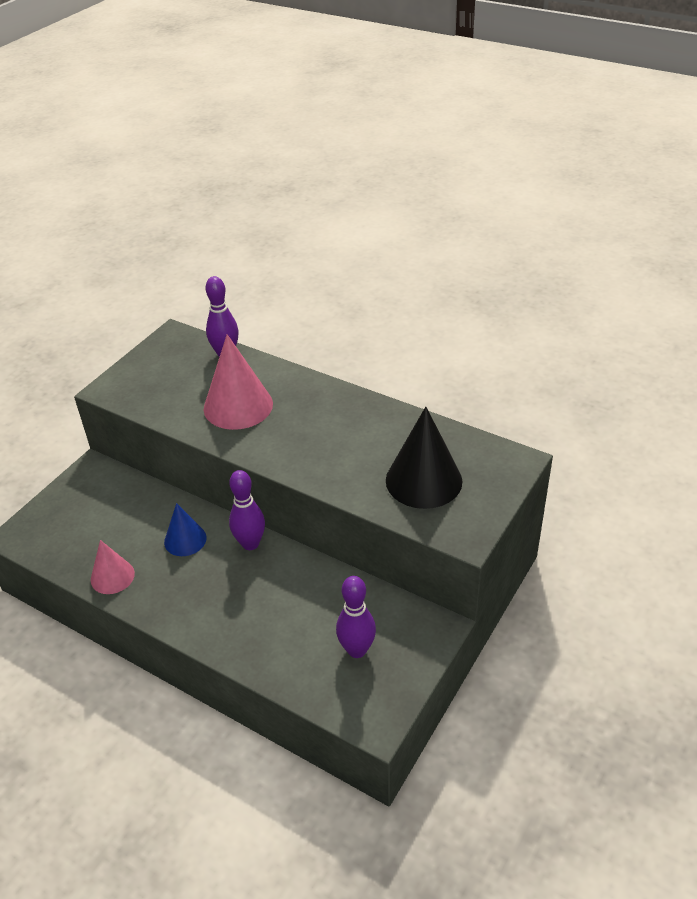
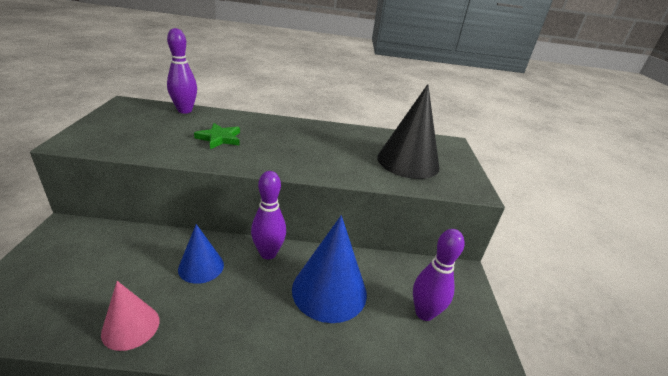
camera: 35 degrees left, 10 degrees down
pink cone [204,334,273,430] -> green star [194,123,240,149]
none -> blue cone [292,215,367,323]

